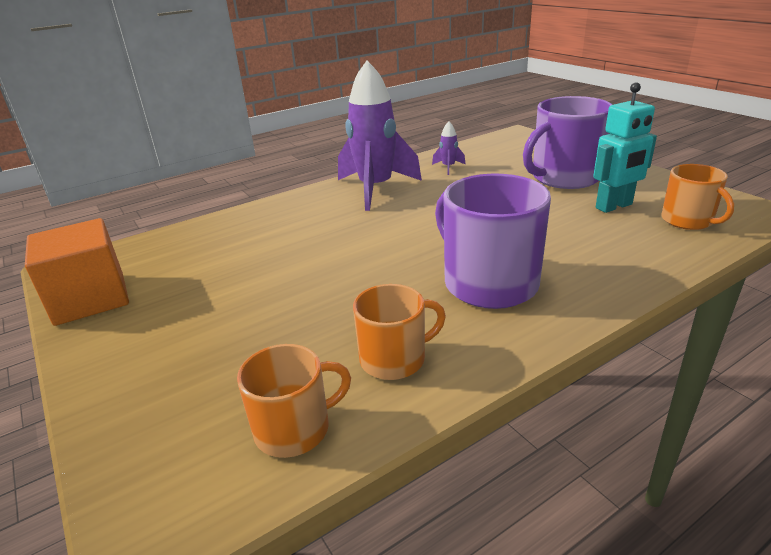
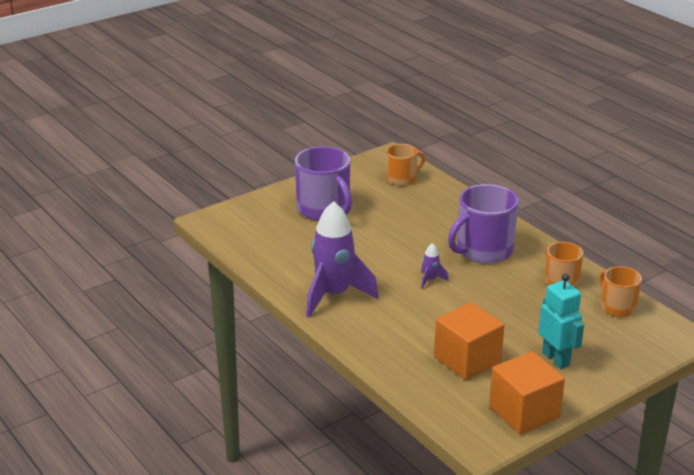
camera: 95 degrees left, 0 degrees up
purple rocket [432,121,465,175] -> purple rocket moved to [421,243,449,289]
turquoise robot [593,82,657,213] -> turquoise robot moved to [539,274,584,369]
none -> orange cube [434,302,504,380]

